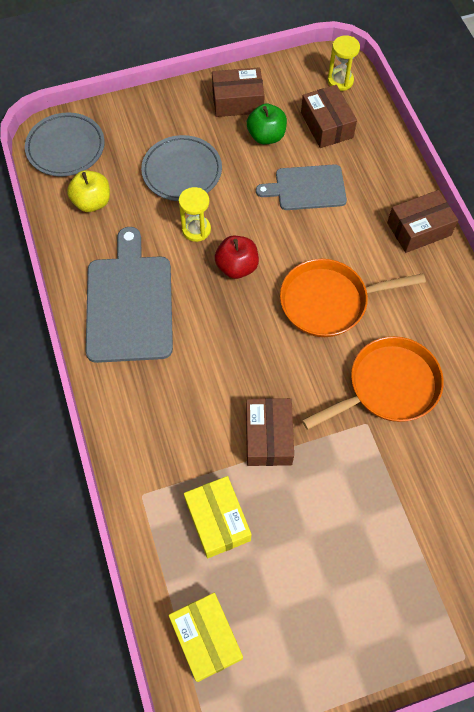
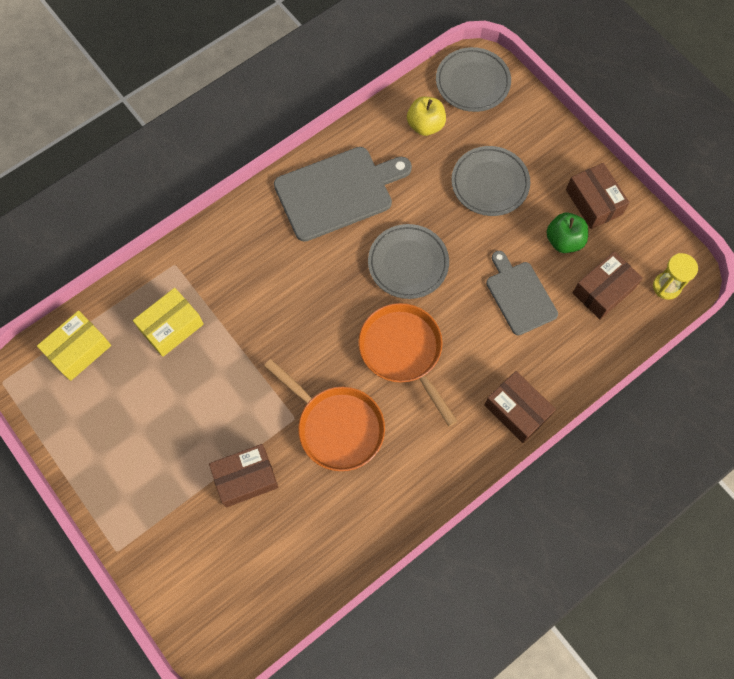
camera: 70 degrees right, 5 degrees up
yellow hourglass [179,187,211,242] -> none
red apple [215,236,259,279] -> grey plate [368,224,449,299]
brown box [246,398,294,466] -> brown box moved to [209,444,278,507]

